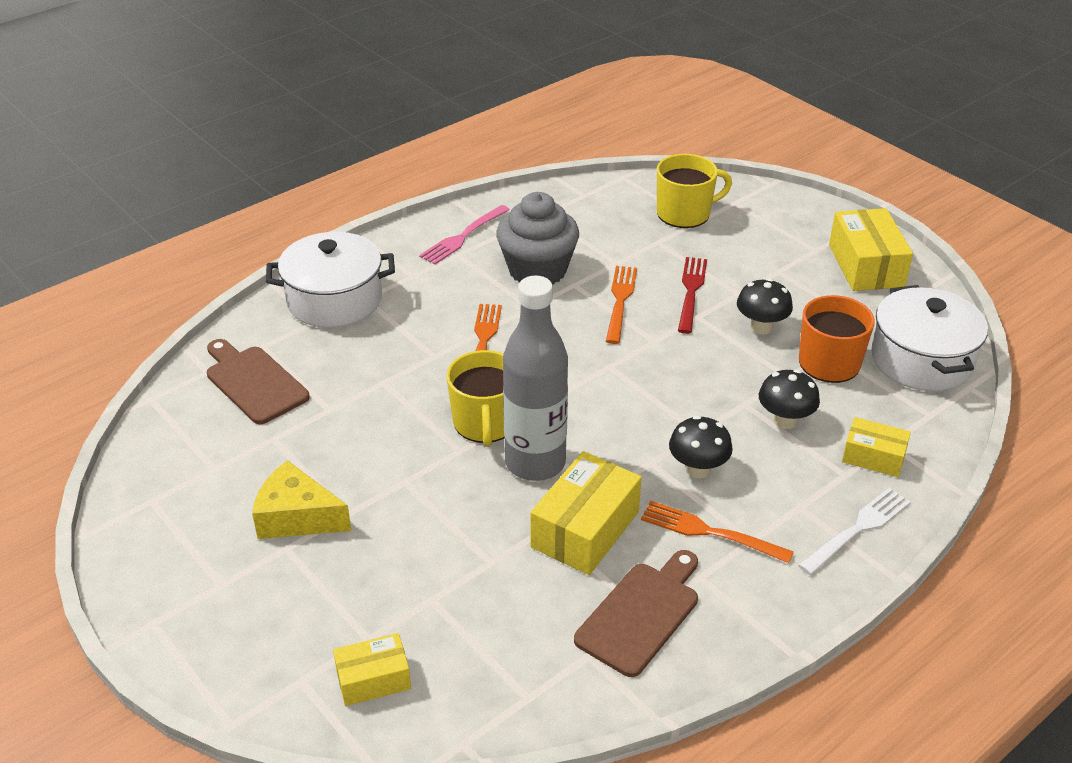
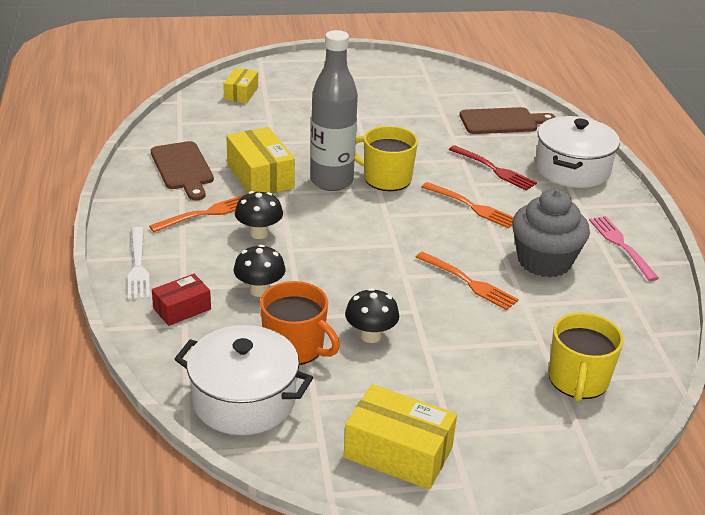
camera: 120 degrees right, 5 degrees down
yellow cheese [252,460,351,539] -> none
red fork [678,257,707,334] -> red fork moved to [449,145,537,191]
yellow box [842,417,911,477] -> red box [152,274,211,326]

